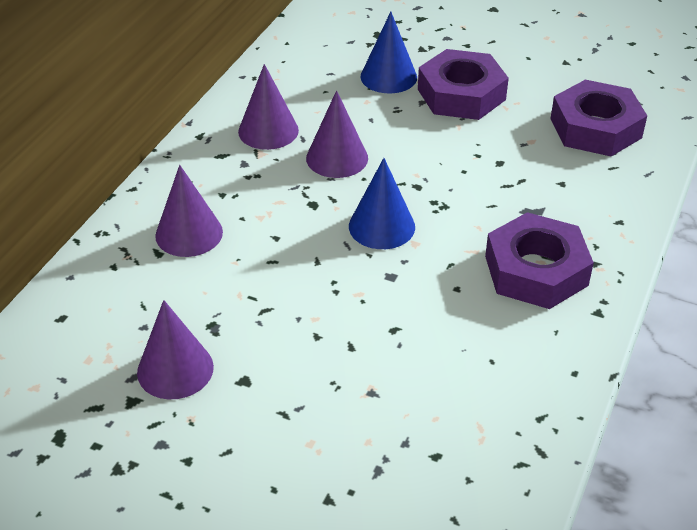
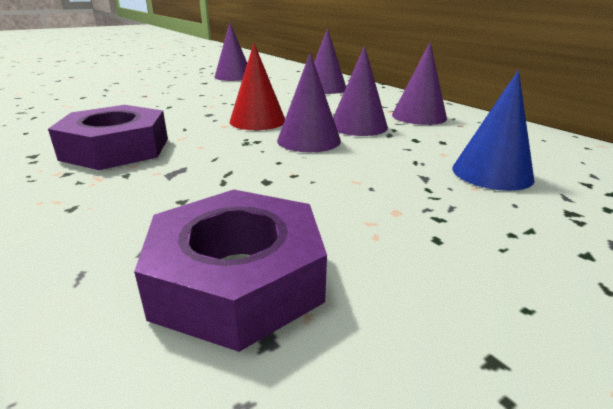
camera: 120 degrees right, 15 degrees down
blue cone [349,158,415,249] -> red cone [230,43,285,130]
purple nut [418,49,509,120] -> none
none -> purple cone [277,52,341,152]

